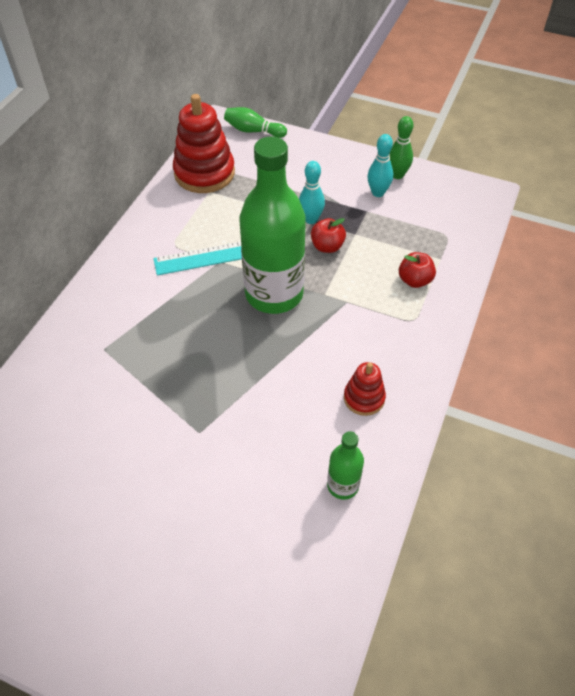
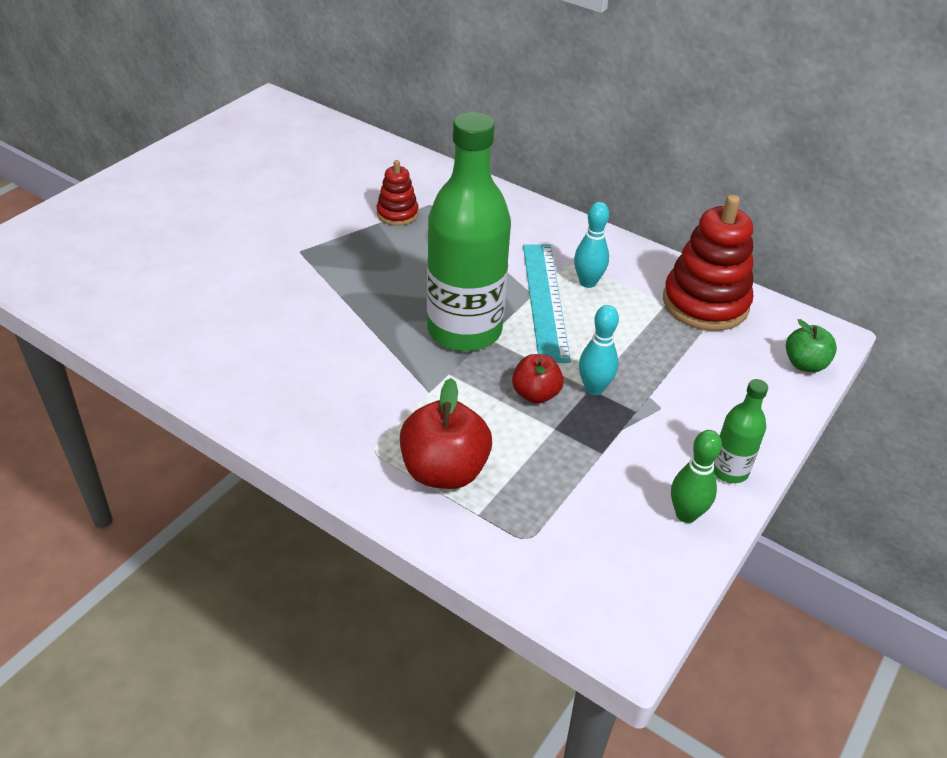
camera: 100 degrees right, 10 degrees down
green bowling pin [224,107,287,138] -> green apple [786,319,837,372]
green bottle [327,431,364,500] -> green bottle moved to [714,379,768,483]
red stacking toy [344,362,386,416] -> red stacking toy moved to [377,160,419,226]
turquoise bowling pin [367,134,393,197] -> turquoise bowling pin moved to [574,202,609,288]
red apple [399,252,436,288] -> red apple [400,378,492,489], size x1.65

